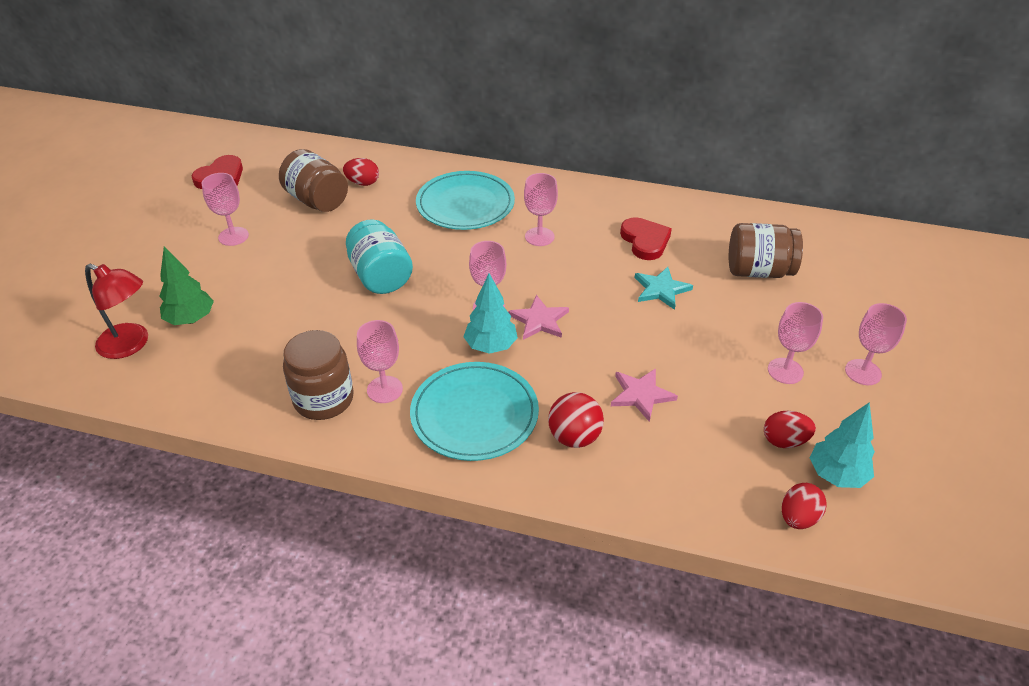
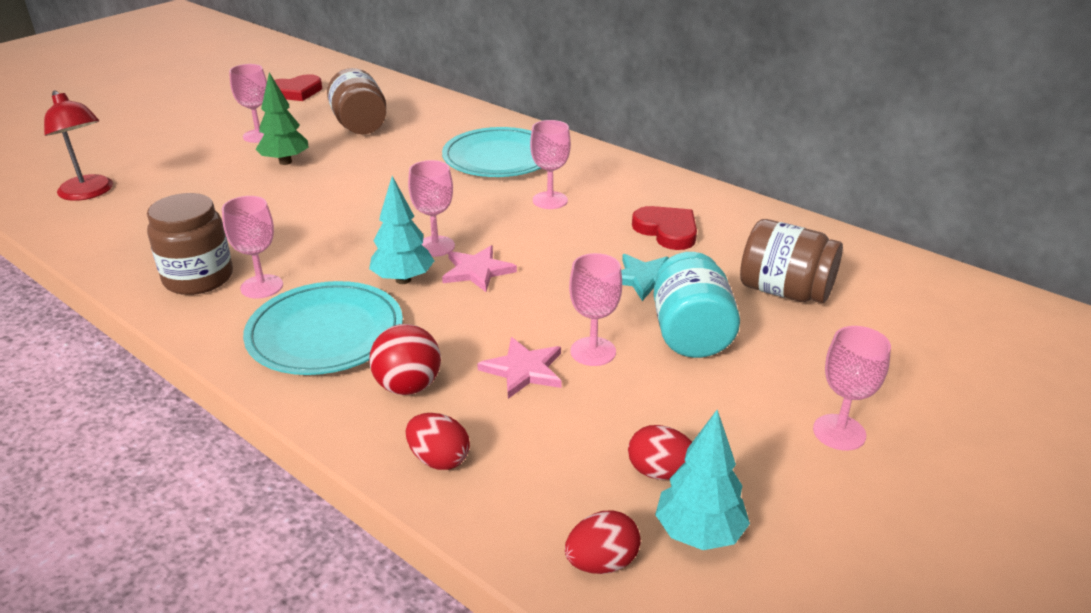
camera: 25 degrees right, 10 degrees down
green tree [159,247,214,325] -> green tree moved to [255,72,309,165]
red egg [343,158,379,186] -> red egg moved to [406,413,470,470]
turquoise jar [346,219,413,294] -> turquoise jar moved to [653,252,740,358]
red heart [620,217,672,260] -> red heart turned 45 degrees counterclockwise [632,206,697,250]
pink goblet [768,302,823,384] -> pink goblet moved to [569,253,622,366]

